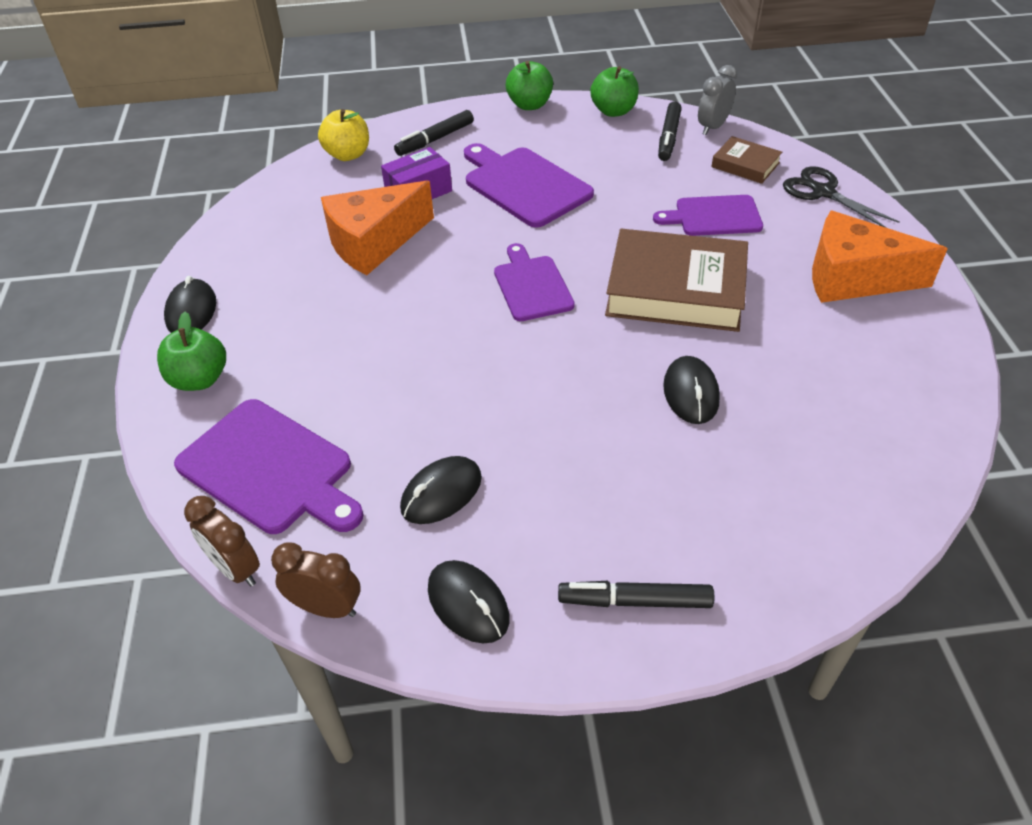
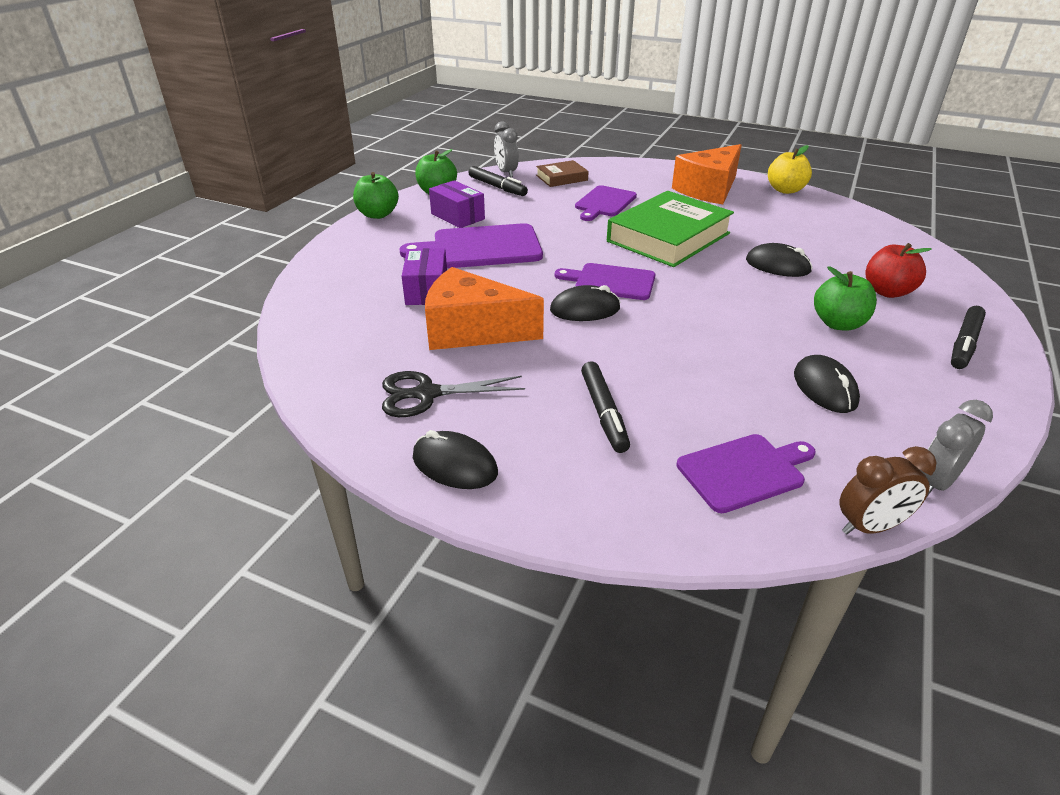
camera: 60 degrees left, 10 degrees down
green apple [157,312,226,391] -> green apple moved to [814,266,877,330]
purple cutting board [174,399,364,534] -> purple cutting board [677,434,816,513], size x0.66
brown clock [271,542,361,618] -> grey clock [922,400,993,496]
yellow apple [318,109,369,161] -> yellow apple moved to [768,145,812,194]
orange cheese [321,181,434,275] -> orange cheese turned 105 degrees clockwise [425,267,544,350]
black marker [394,110,474,156] -> black marker moved to [581,361,630,453]
black mouse [428,560,509,644] -> black mouse moved to [550,285,621,321]
brown book [605,229,748,332] -> green book [607,191,734,267]
black scissors [783,166,899,228] -> black scissors moved to [382,371,525,417]
none -> purple box [429,180,485,228]
none -> red apple [865,243,932,298]

